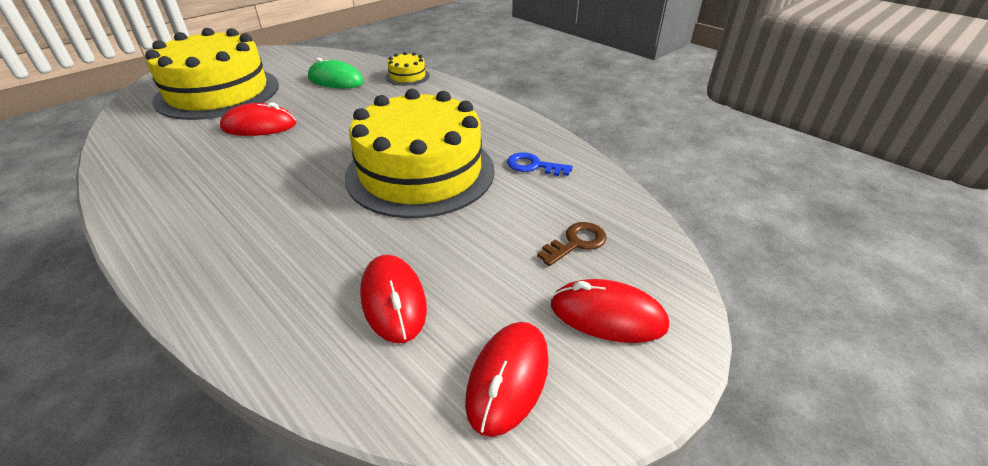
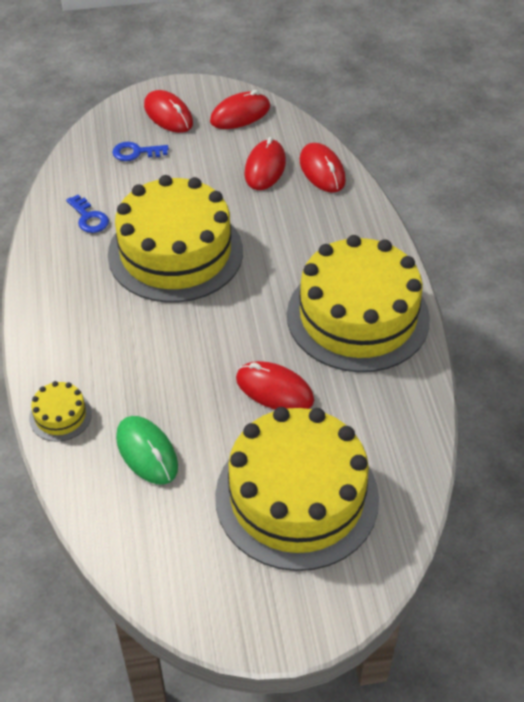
camera: 145 degrees left, 10 degrees up
brown key [537,222,607,266] -> blue key [112,142,169,161]
none -> yellow cake [287,235,430,372]
none -> red mouse [300,143,346,193]

